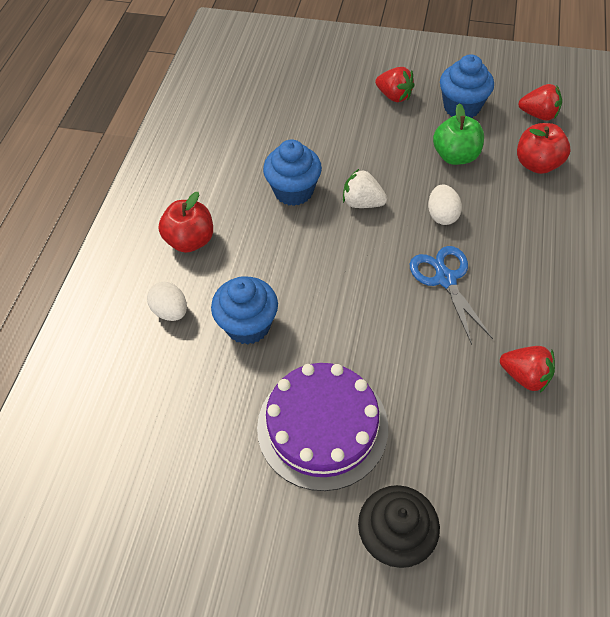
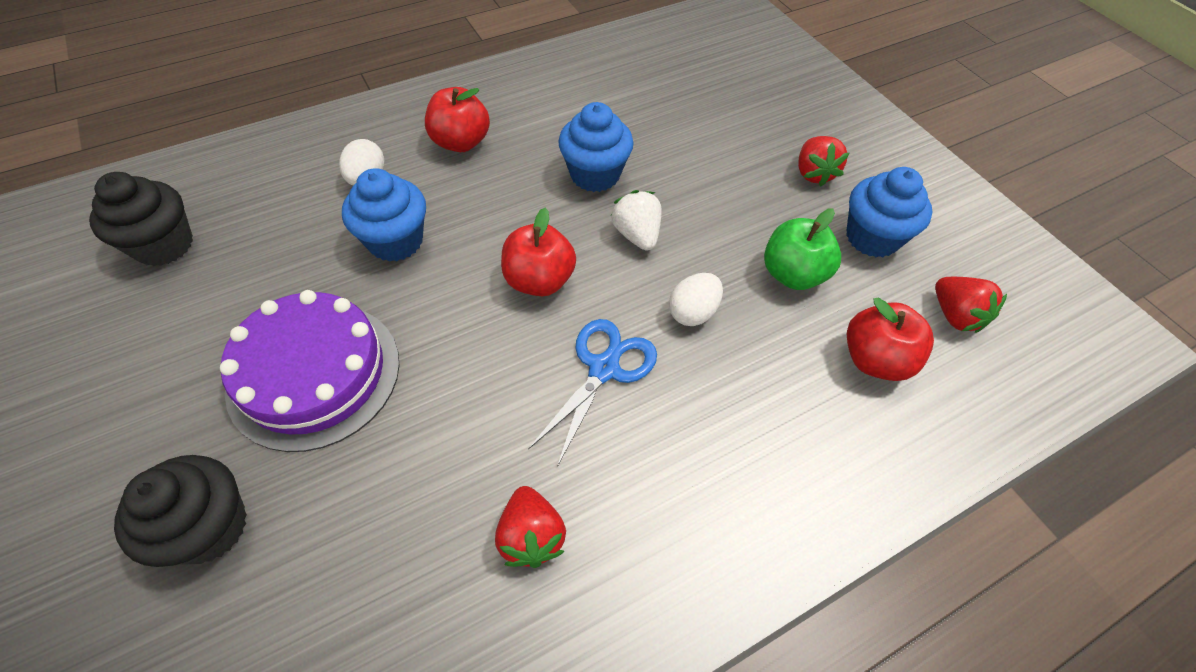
camera: 45 degrees right, 0 degrees up
none -> black cupcake [89,172,193,266]
none -> red apple [501,208,576,296]

